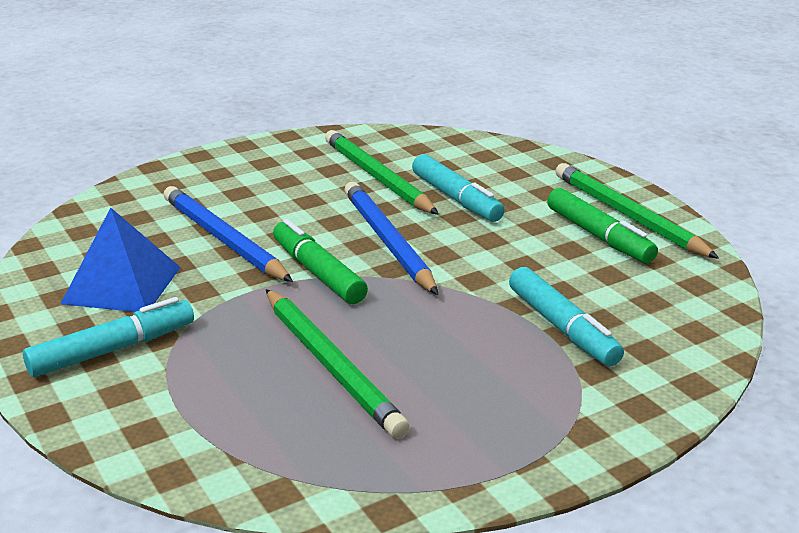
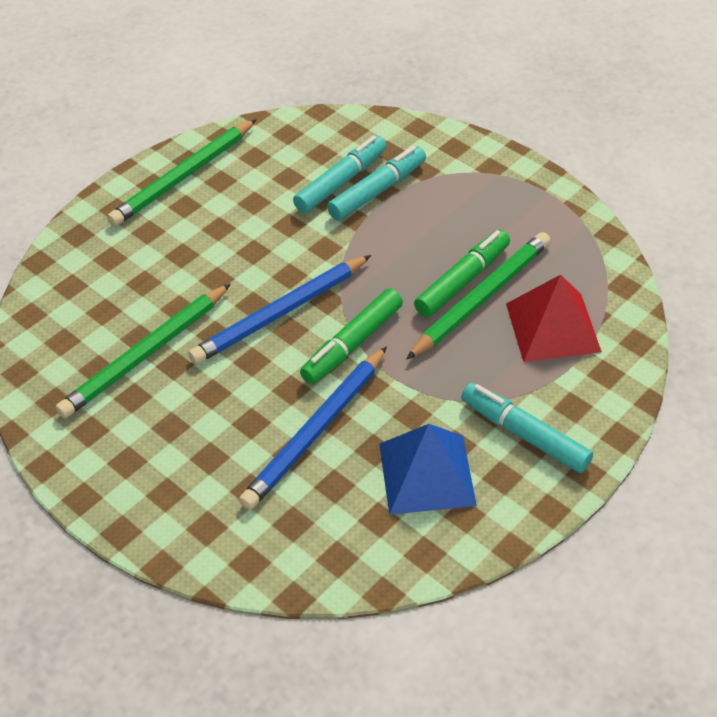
camera: 105 degrees left, 20 degrees up
turquoise marker [412,154,505,222] -> turquoise marker moved to [293,135,386,213]
green marker [547,188,658,264] -> green marker moved to [414,230,510,317]
none -> red pyramid [506,275,602,362]

